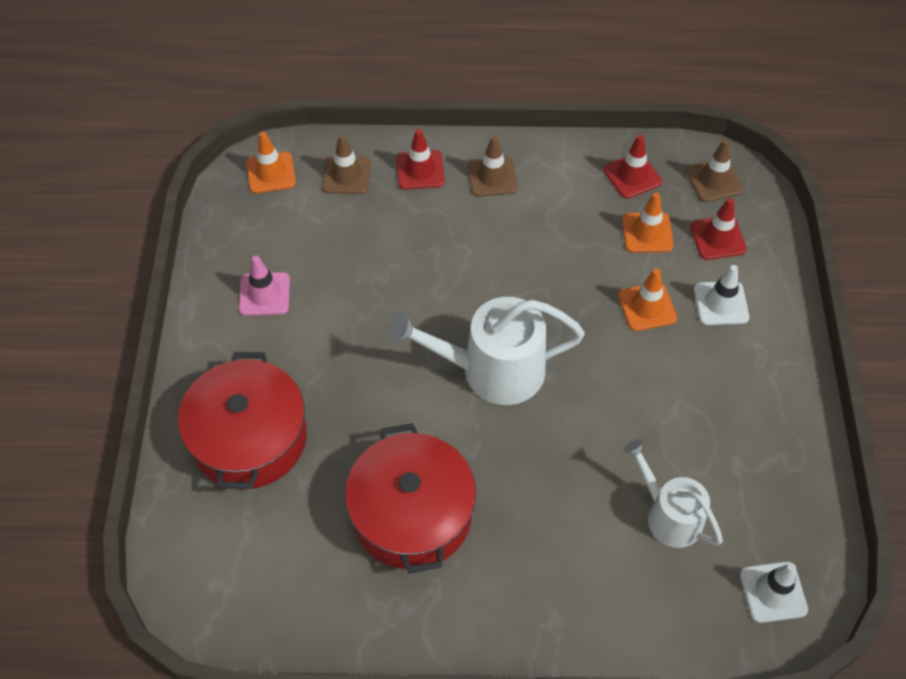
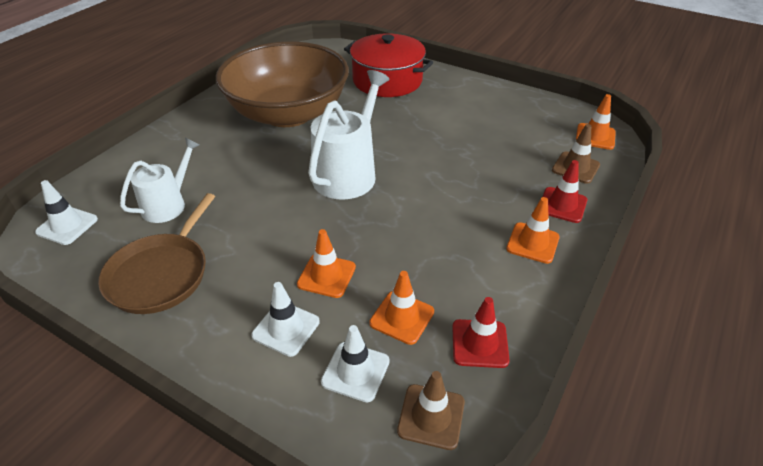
camera: 120 degrees right, 15 degrees down
pink traffic cone [239,256,290,316] -> none
red pot [345,423,476,574] -> brown bowl [216,41,349,127]
brown traffic cone [468,136,518,197] -> orange traffic cone [506,197,560,264]
white watering can [624,439,723,548] -> white watering can turned 45 degrees counterclockwise [120,138,200,223]
red traffic cone [690,198,747,260] -> white traffic cone [321,325,390,402]
none -> brown pan [98,193,215,314]

